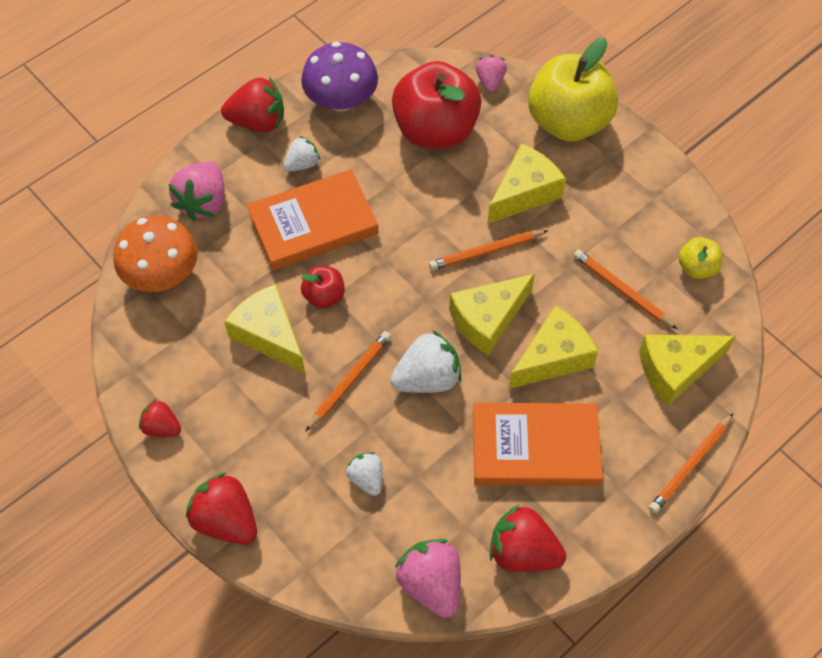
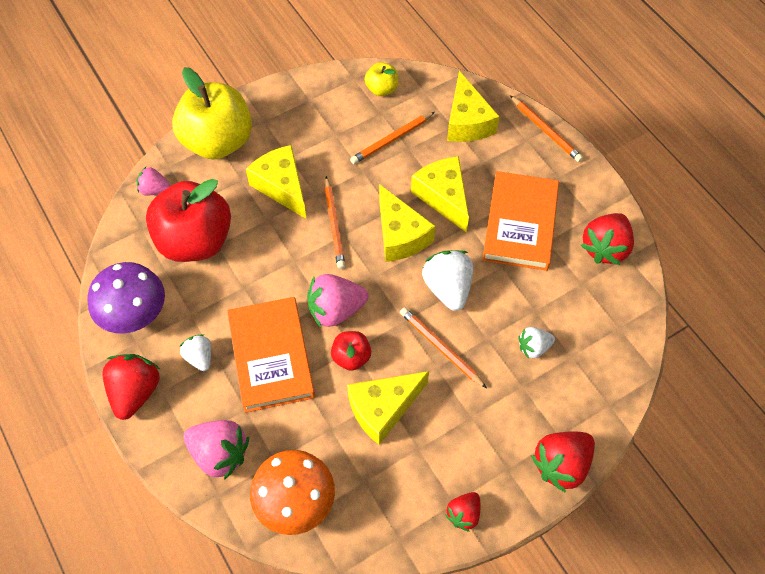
camera: 80 degrees left, 0 degrees up
pink strawberry [395,539,461,618] -> pink strawberry moved to [307,274,368,327]

